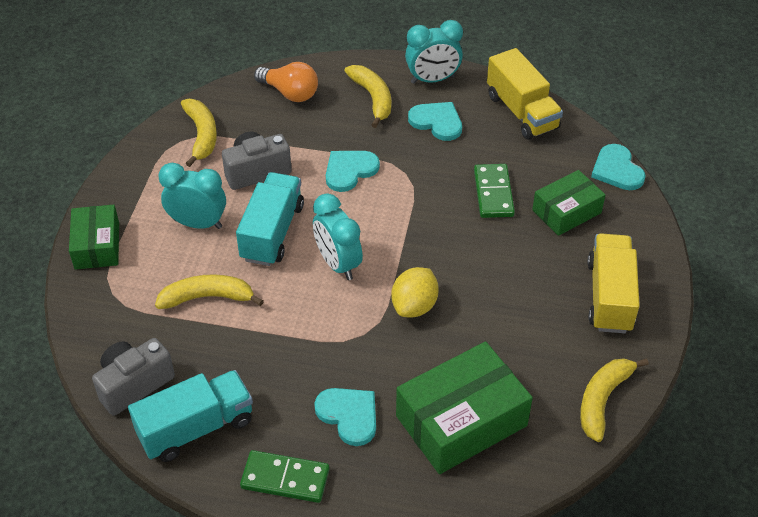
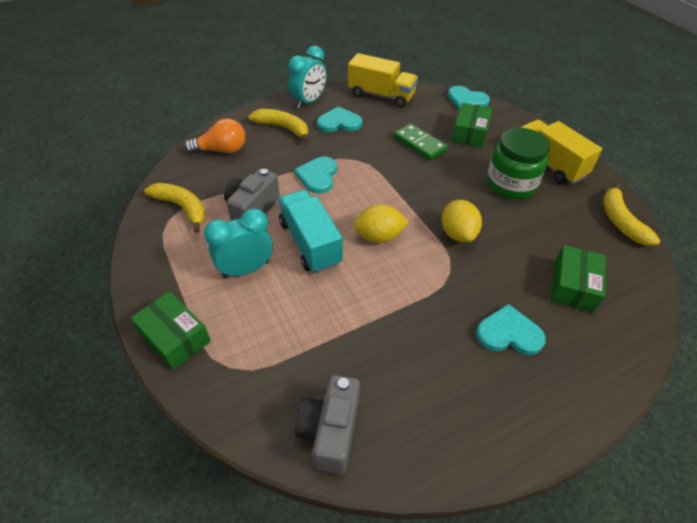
camera: 40 degrees left, 0 degrees up
turquoise truck [128,370,253,462] -> none
yellow banana [155,274,264,309] -> none
green domino [240,450,330,503] -> none
turquoise clock [313,193,363,280] -> yellow lemon [353,204,409,243]
green box [396,341,533,474] -> green box [551,245,606,313], size x0.61
none -> green jar [487,128,550,199]

